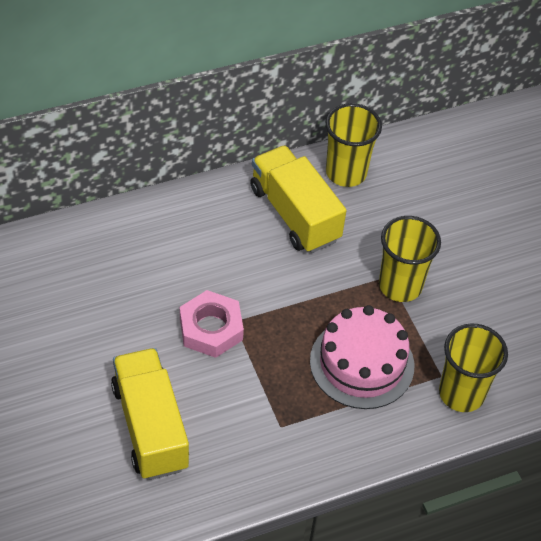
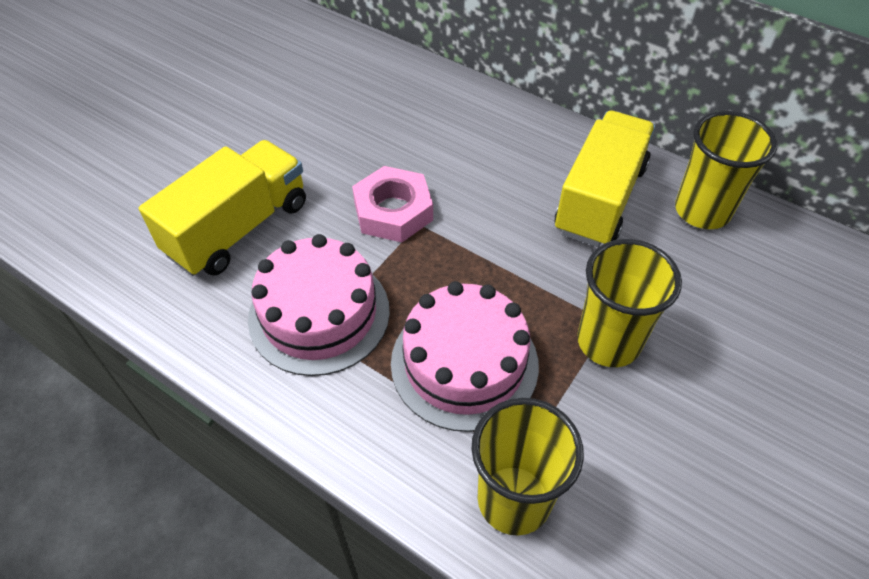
camera: 60 degrees right, 0 degrees up
none -> pink cake [248,234,390,376]

